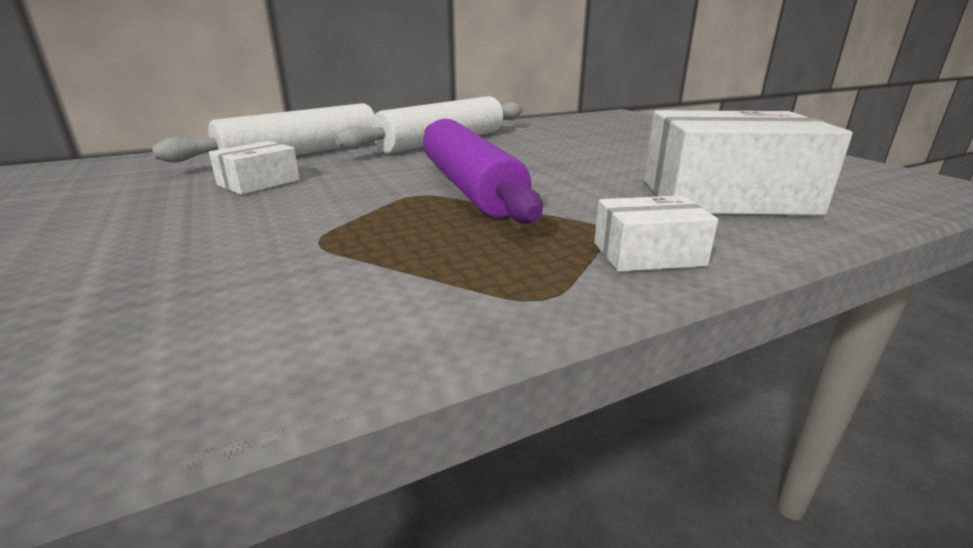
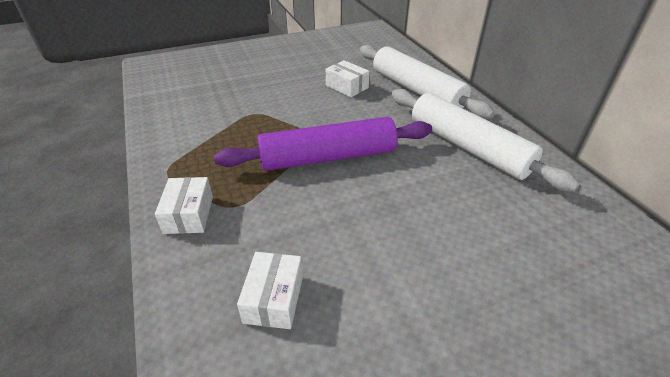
camera: 95 degrees right, 15 degrees up
white box [644,110,853,215] -> white box [237,252,303,329], size x0.49

